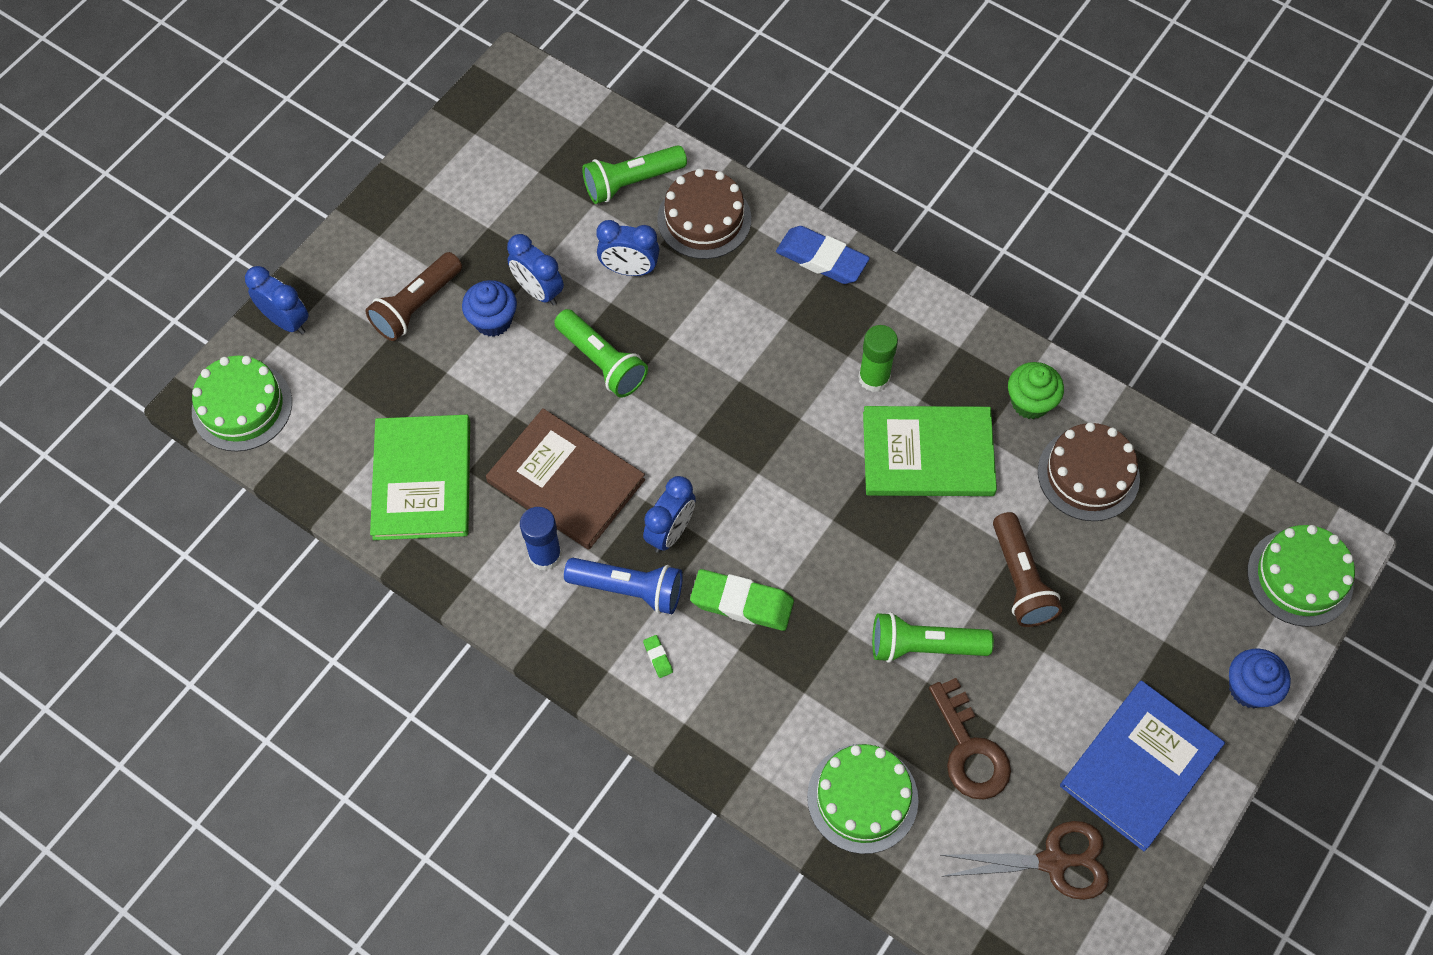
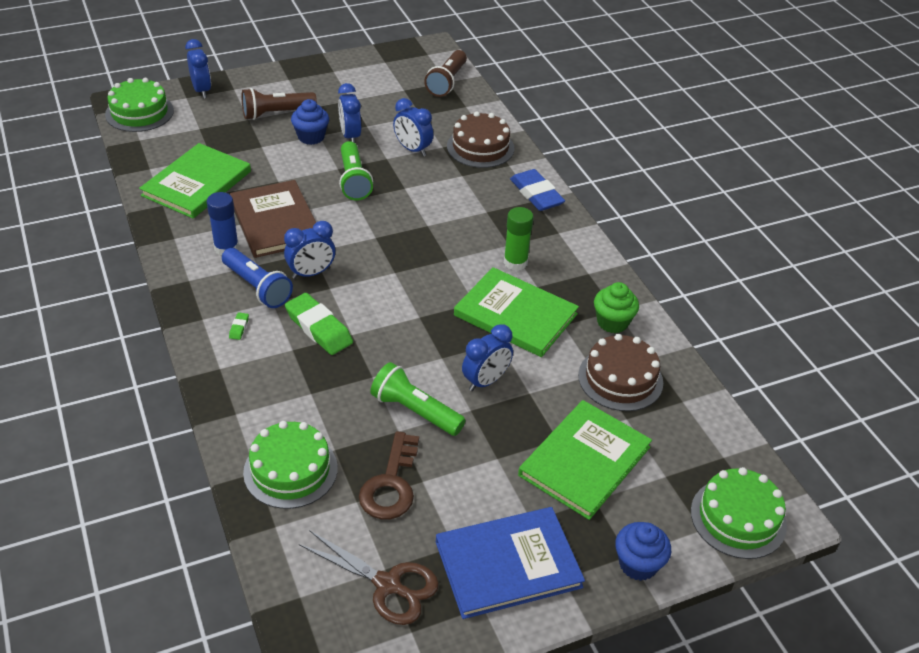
camera: 30 degrees right, 20 degrees down
green flashlight [582,145,687,204] -> none
brown flashlight [993,512,1062,627] -> brown flashlight moved to [424,50,467,97]
none -> blue clock [462,324,513,391]
none -> green book [518,400,652,520]

